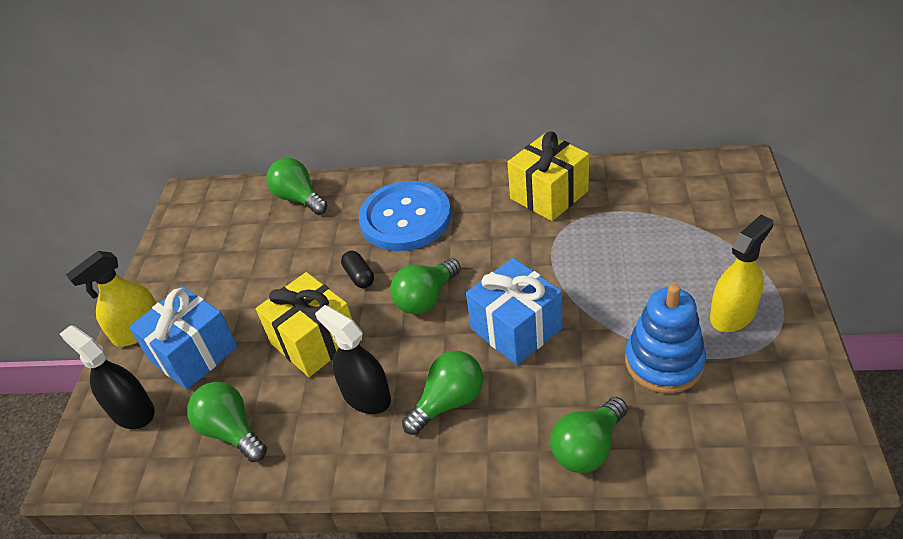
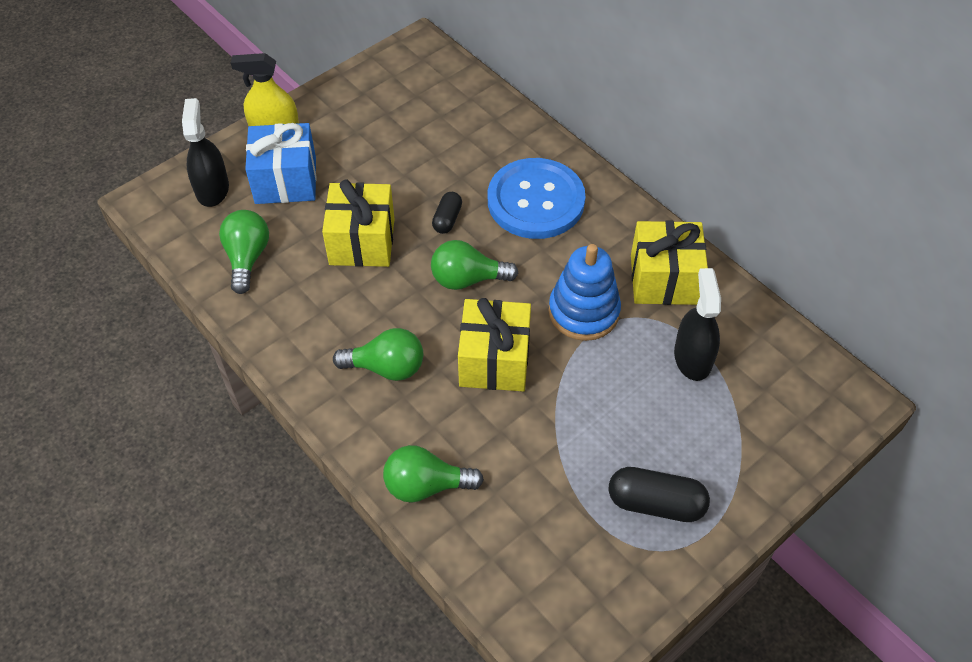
camera: 40 degrees right, 10 degrees up
green light bulb [266,158,327,215] -> none
black spray bottle [315,305,391,414] -> black spray bottle moved to [674,268,721,381]
blue gift [466,258,563,365] -> yellow gift [458,298,531,392]
blue stacking toy [625,284,706,393] -> blue stacking toy moved to [549,244,621,341]
yellow spray bottle [710,215,774,332] -> black capsule [609,467,710,522]

